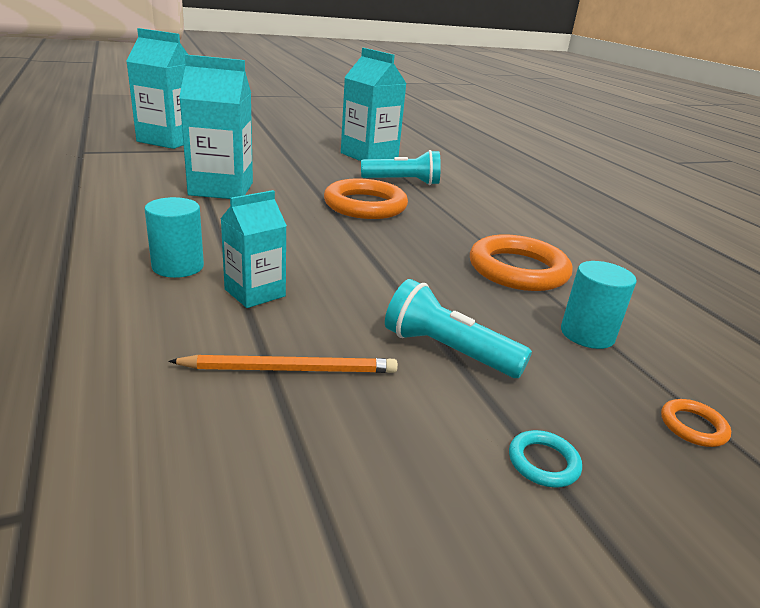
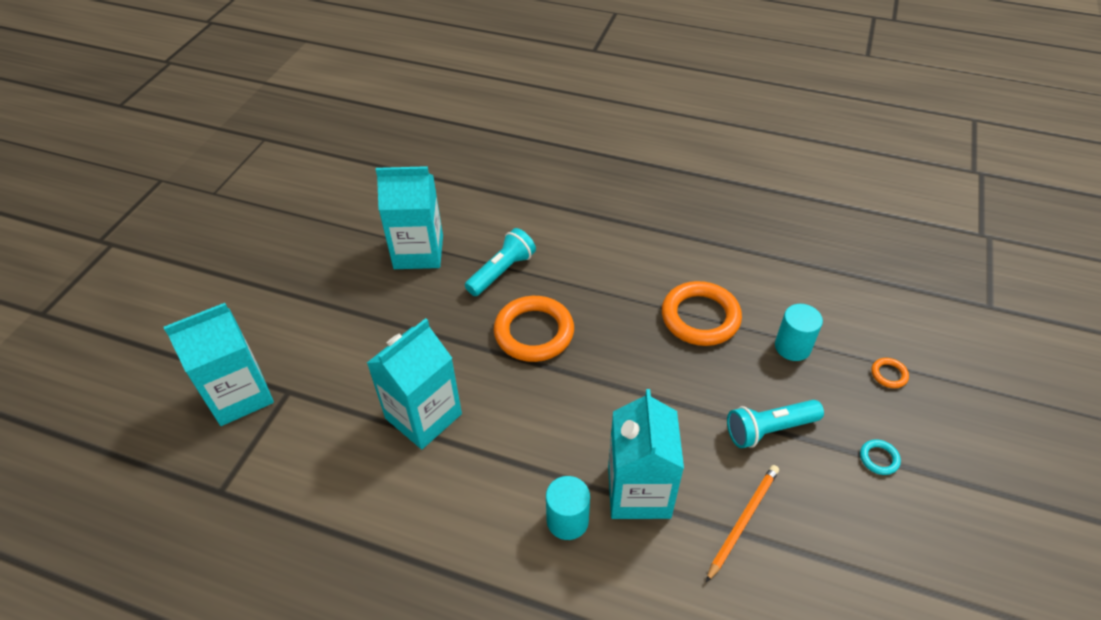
camera: 45 degrees left, 20 degrees up
turquoise carton [220,190,287,308] -> turquoise carton [608,389,684,519], size x1.70

